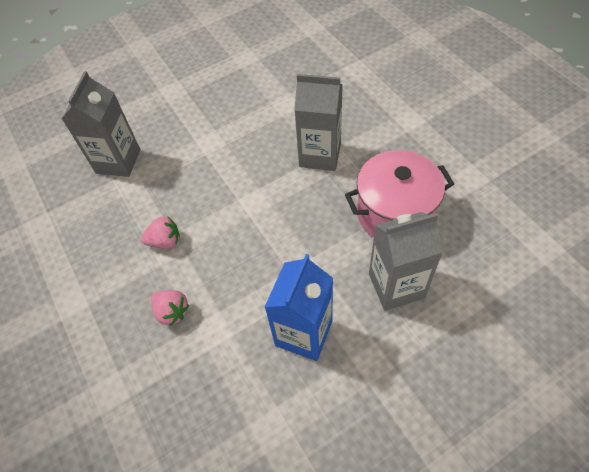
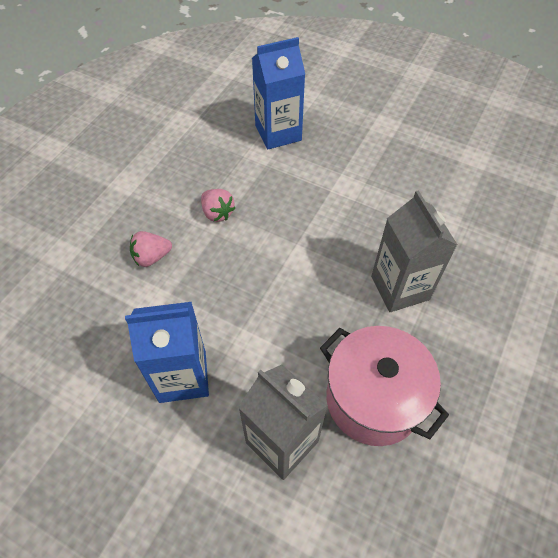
camera: 55 degrees right, 0 degrees up
grey carton [62,71,140,177] -> blue carton [252,37,305,150]
pink strawberry [151,290,189,326] -> pink strawberry turned 60 degrees clockwise [130,231,172,267]

